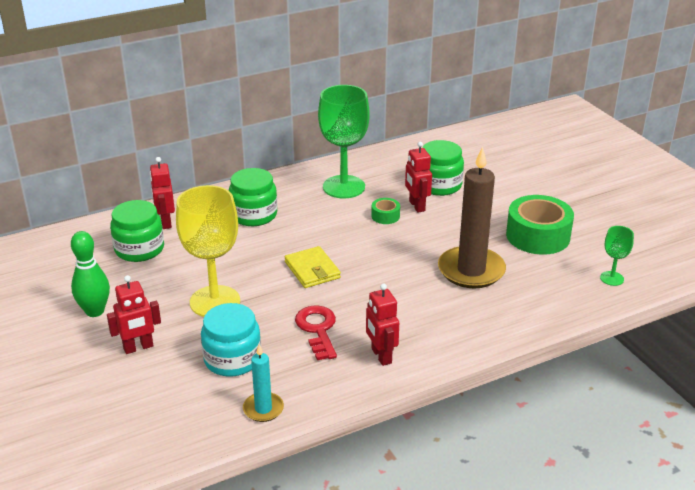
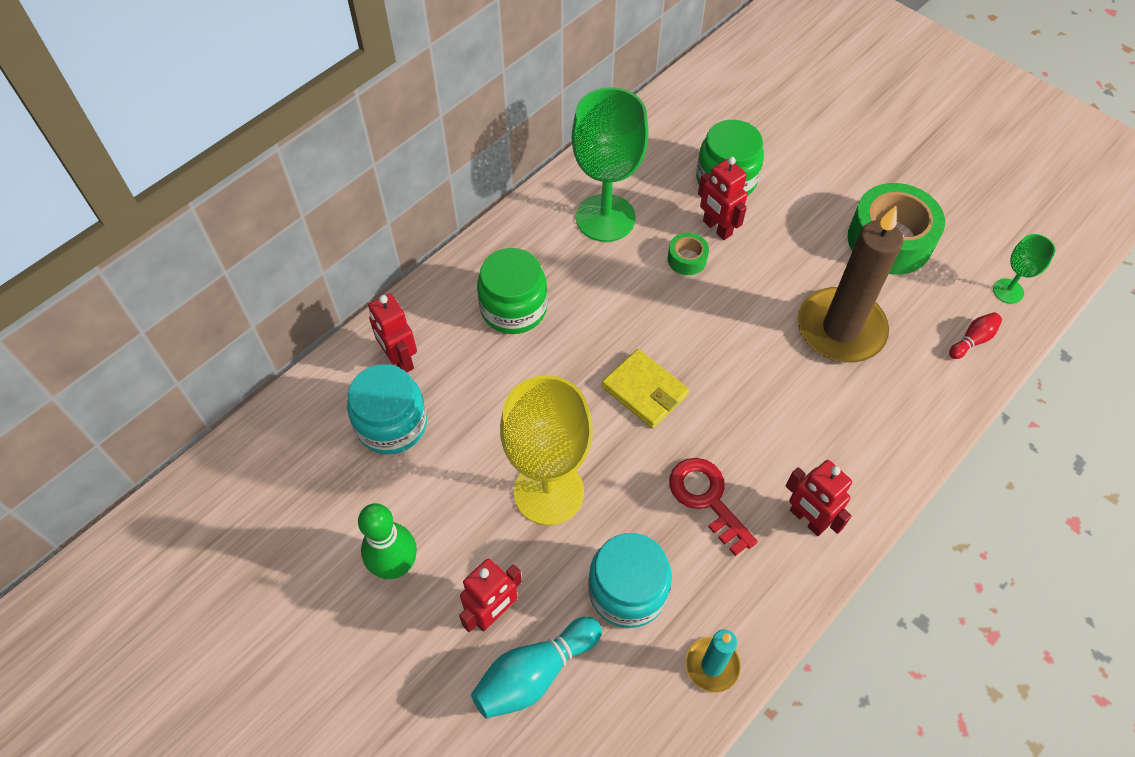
camera: 20 degrees left, 25 degrees up
green jar [110,200,164,262] -> turquoise jar [347,364,427,454]
none -> turquoise bowling pin [471,617,602,718]
none -> red bowling pin [949,312,1002,359]

